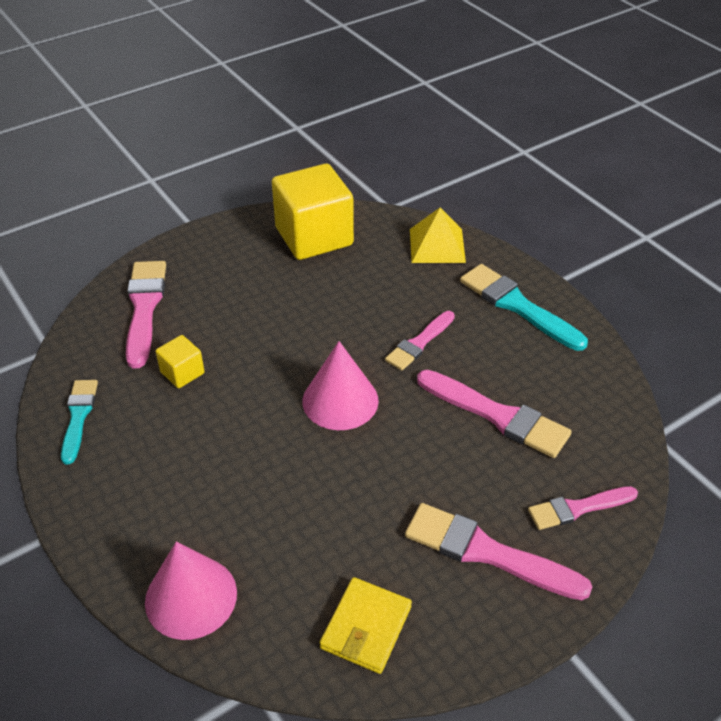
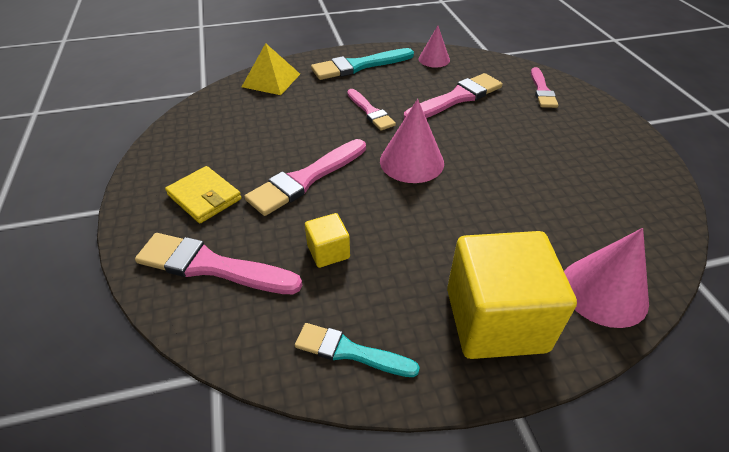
camera: 70 degrees left, 0 degrees up
yellow cube [272,164,354,260] -> yellow cube moved to [447,231,577,359]
yellow wallet [320,577,412,674] -> yellow wallet moved to [165,166,241,223]
pink brush [405,503,592,600] -> pink brush moved to [245,139,366,216]
none -> pink cone [418,26,450,68]

